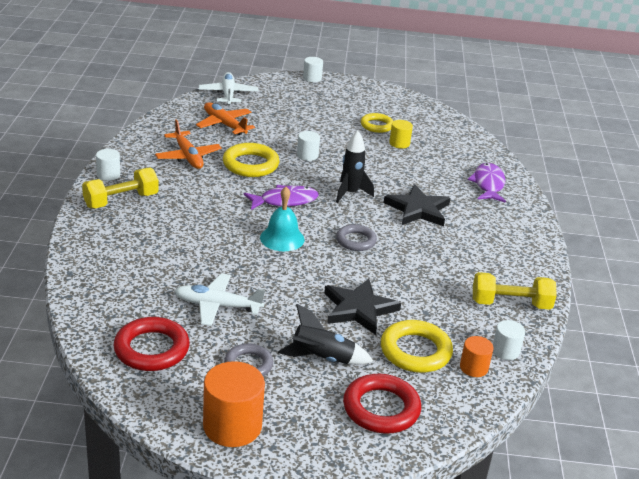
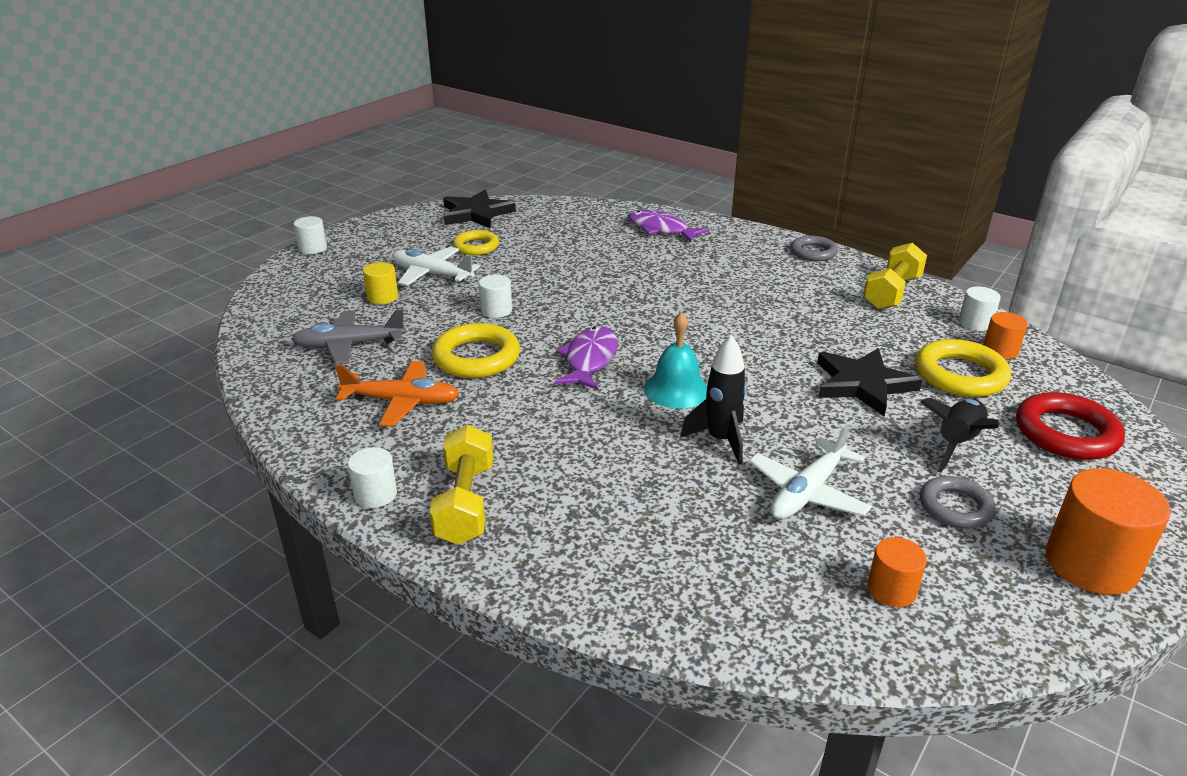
camera: 55 degrees left, 0 degrees up
red ring [113,317,190,371] -> orange cylinder [867,537,927,607]
orange plane [196,102,255,135] -> grey plane [291,310,406,365]
white plane [199,72,259,105] -> white plane moved to [392,247,480,286]
black rocket [336,130,374,203] -> black rocket moved to [680,335,747,464]
grey ring [336,224,377,251] -> grey ring moved to [791,236,838,261]
black star [384,184,451,226] -> black star moved to [443,190,516,228]
yellow cylinder [389,120,413,149] -> yellow cylinder moved to [363,262,398,304]

